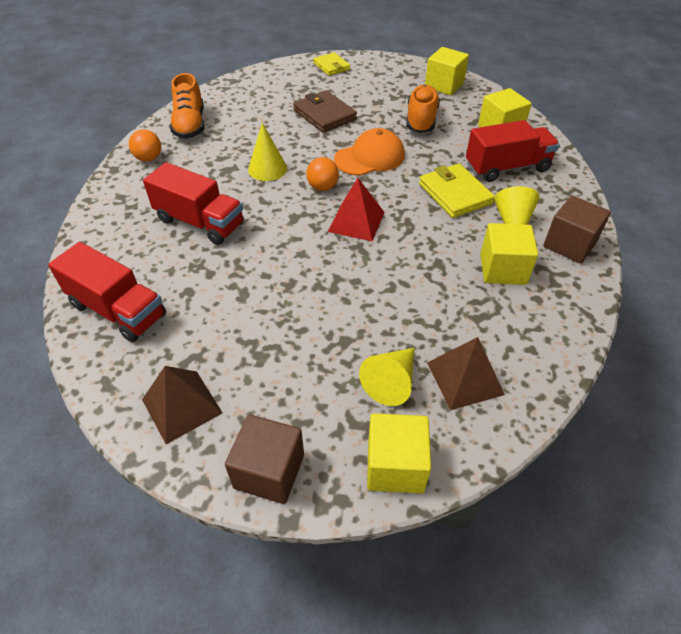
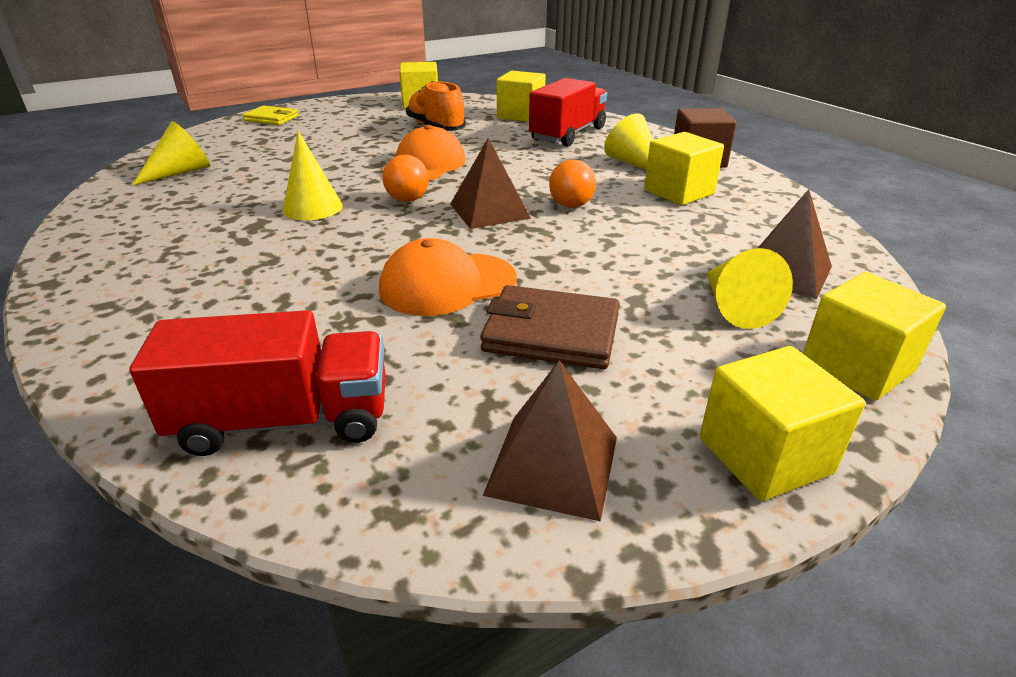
camera: 40 degrees left, 15 degrees down
orange ball [129,129,161,162] -> orange ball moved to [549,160,596,208]
red truck [143,162,244,245] -> none
orange shoe [170,73,205,139] -> none
brown cube [225,414,304,504] -> yellow cube [700,346,865,501]
brown wallet [293,90,357,133] -> brown wallet moved to [480,285,620,369]
red pyramid [328,178,385,241] -> brown pyramid [450,138,531,229]
yellow wallet [419,164,495,218] -> none
none -> yellow cone [132,121,210,186]
none -> orange cap [379,238,517,316]

